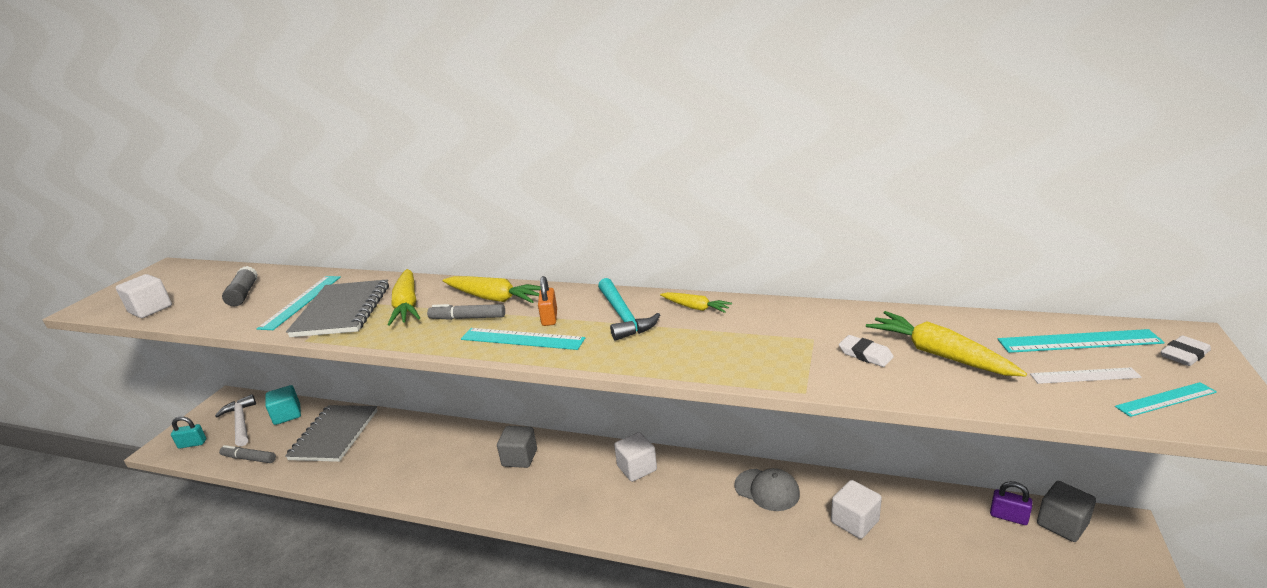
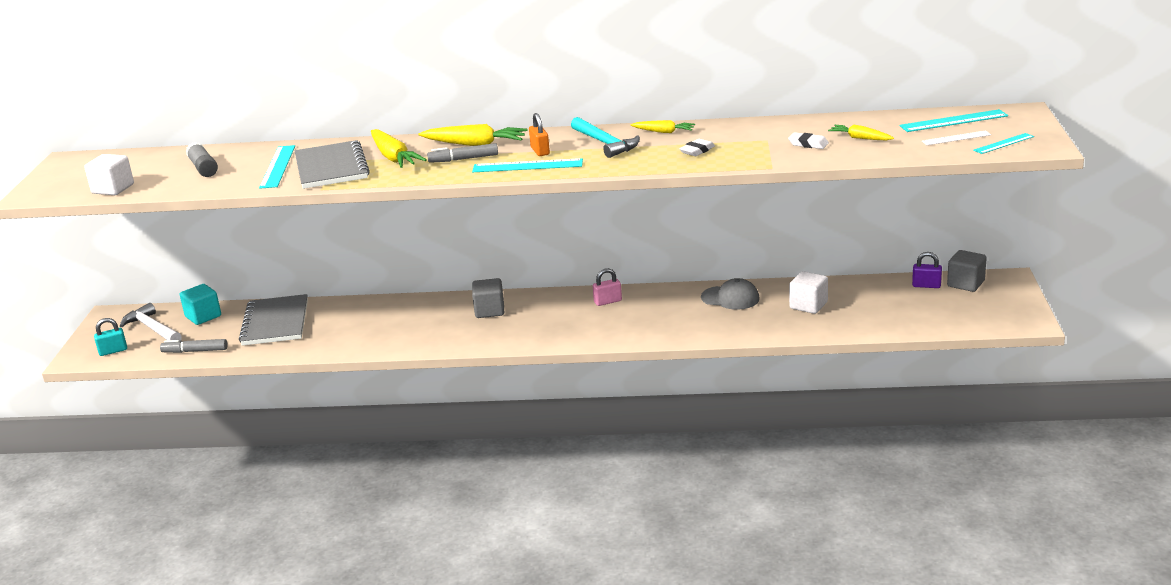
camera: 15 degrees left, 0 degrees up
white cube [614,432,657,482] -> pink padlock [593,268,622,306]
yellow carrot [866,311,1027,377] -> yellow carrot [828,125,894,140], size x0.59
white eraser [1161,335,1211,366] -> white eraser moved to [679,139,715,156]

